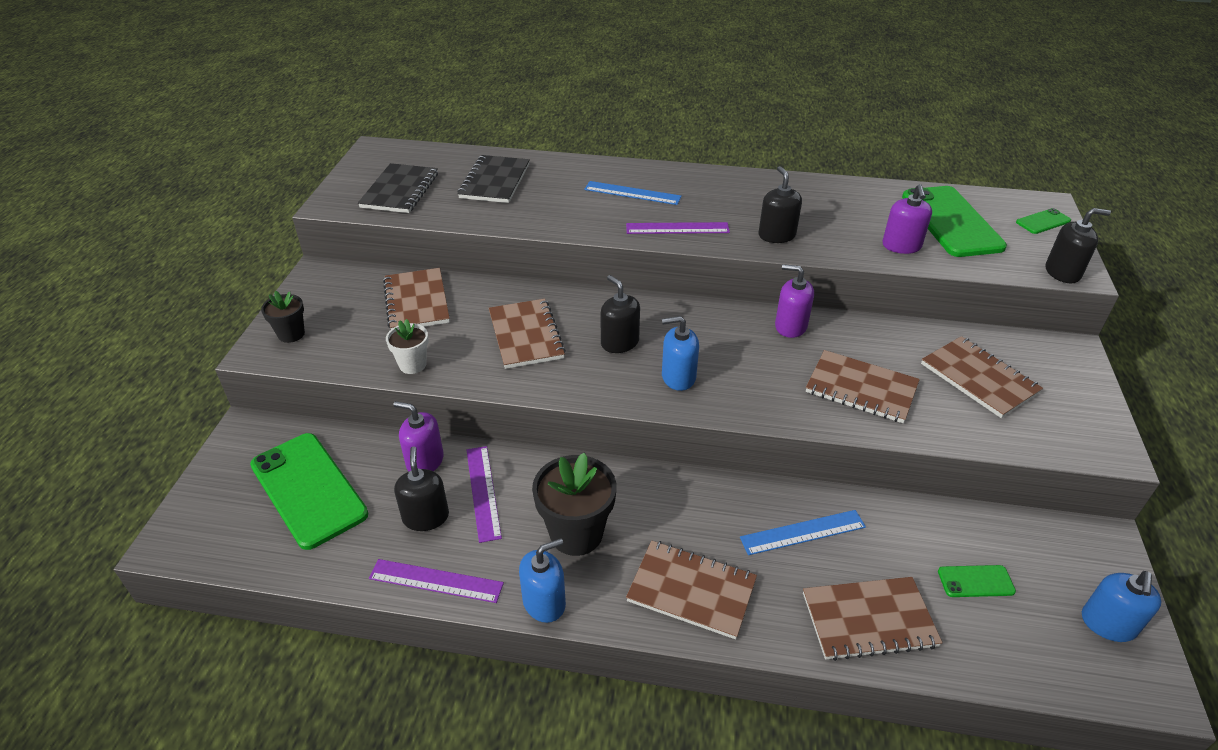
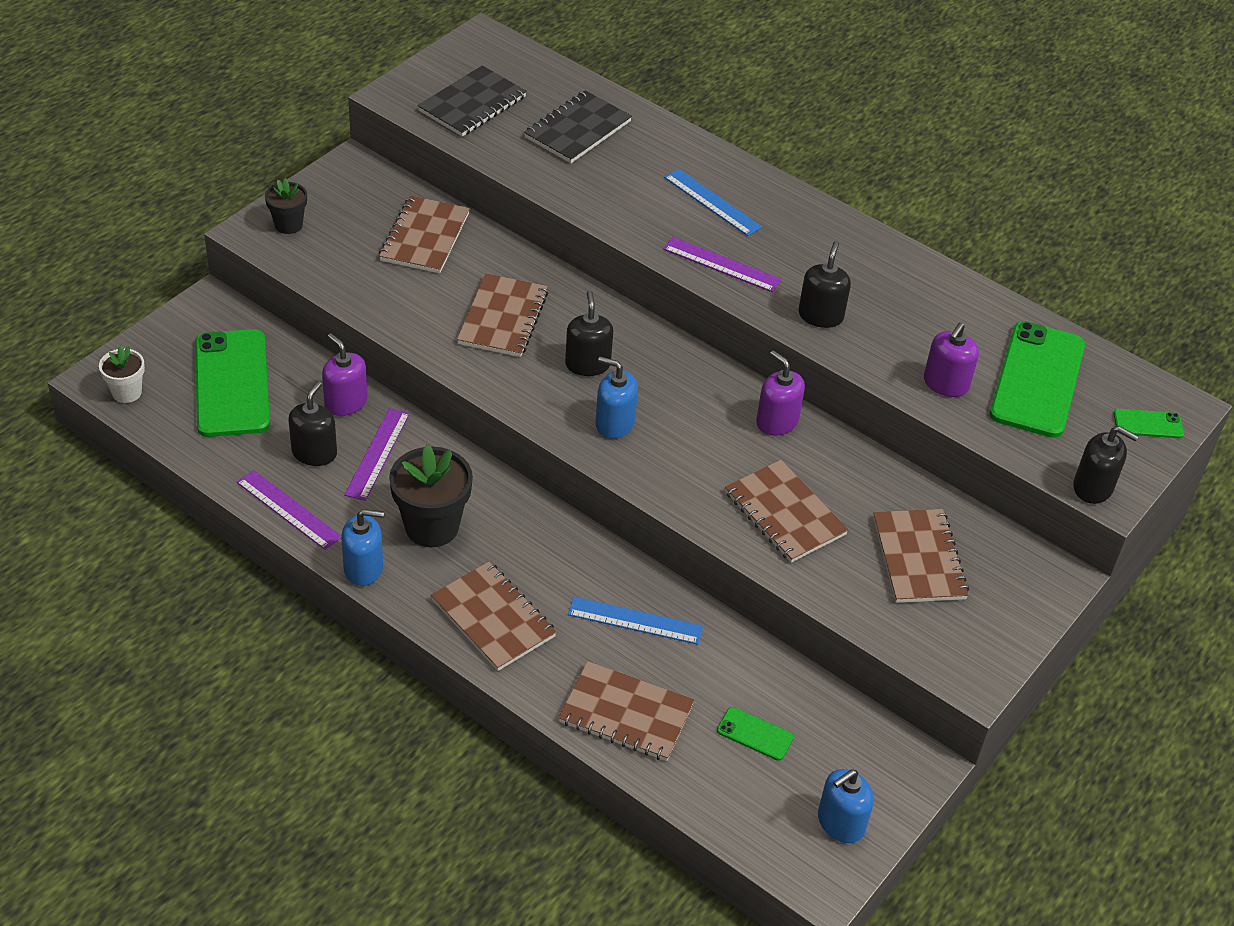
camera: 25 degrees right, 5 degrees up
white flower pot [386,319,428,374] -> white flower pot moved to [99,345,145,403]

